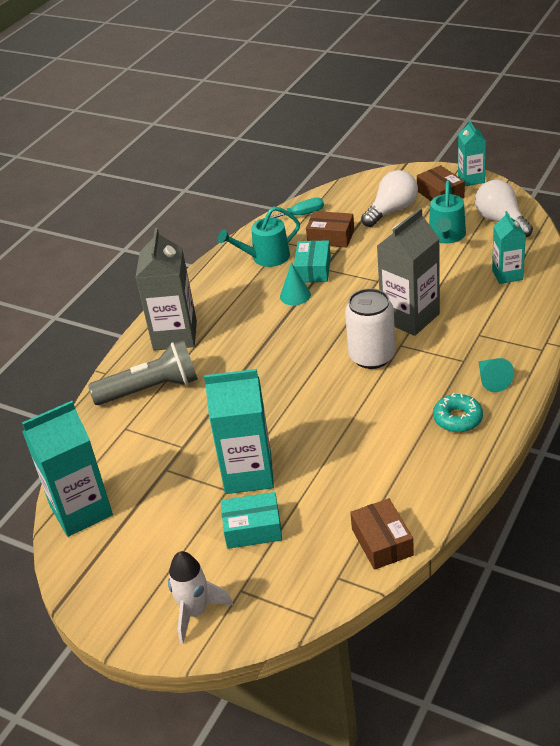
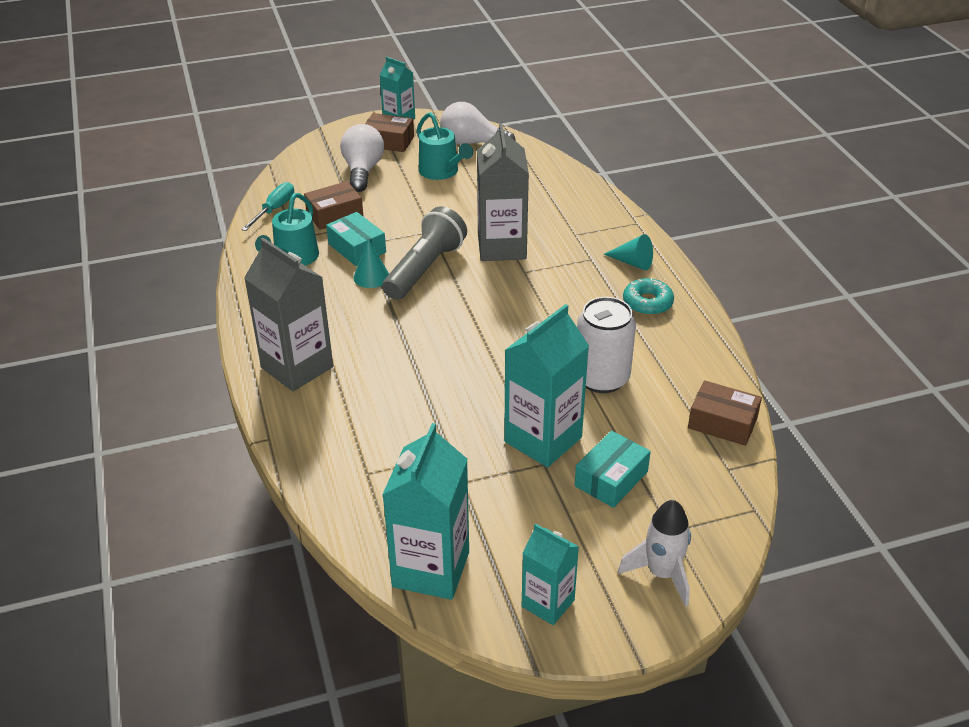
camera: 50 degrees left, 0 degrees up
grey flashlight [88,340,198,405] -> grey flashlight moved to [382,207,467,300]
white can [345,288,395,369] -> white can moved to [577,297,636,393]
turquoise carton [492,211,526,284] -> turquoise carton moved to [522,523,579,625]

